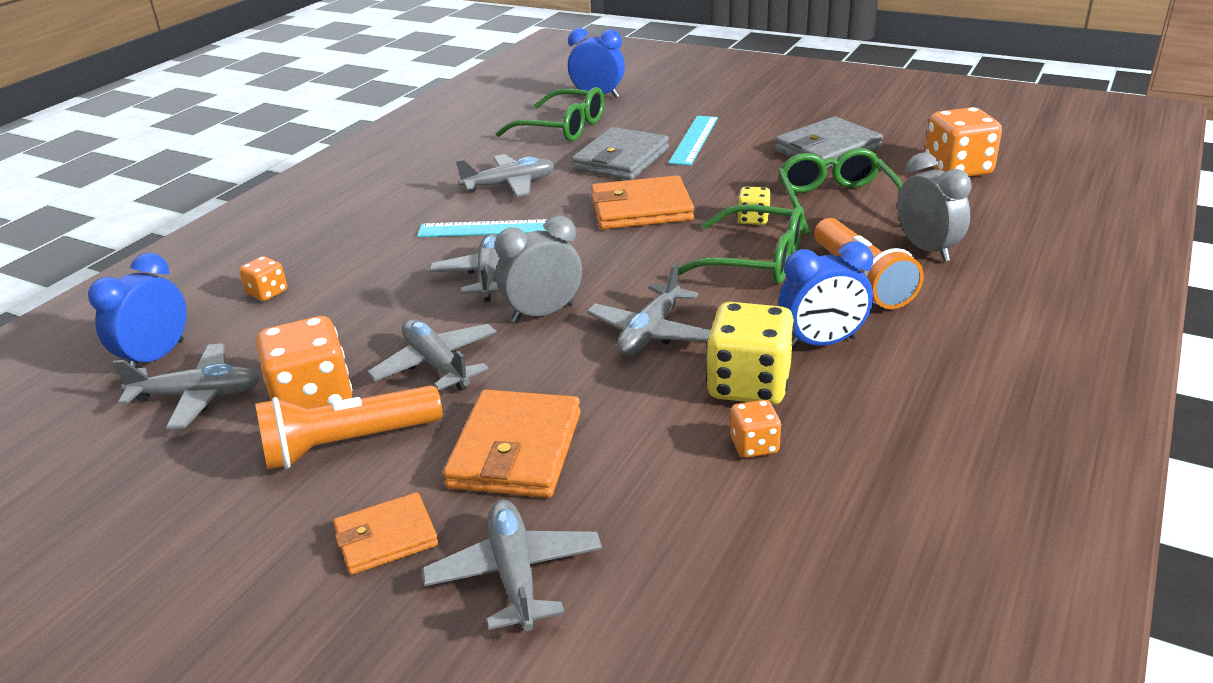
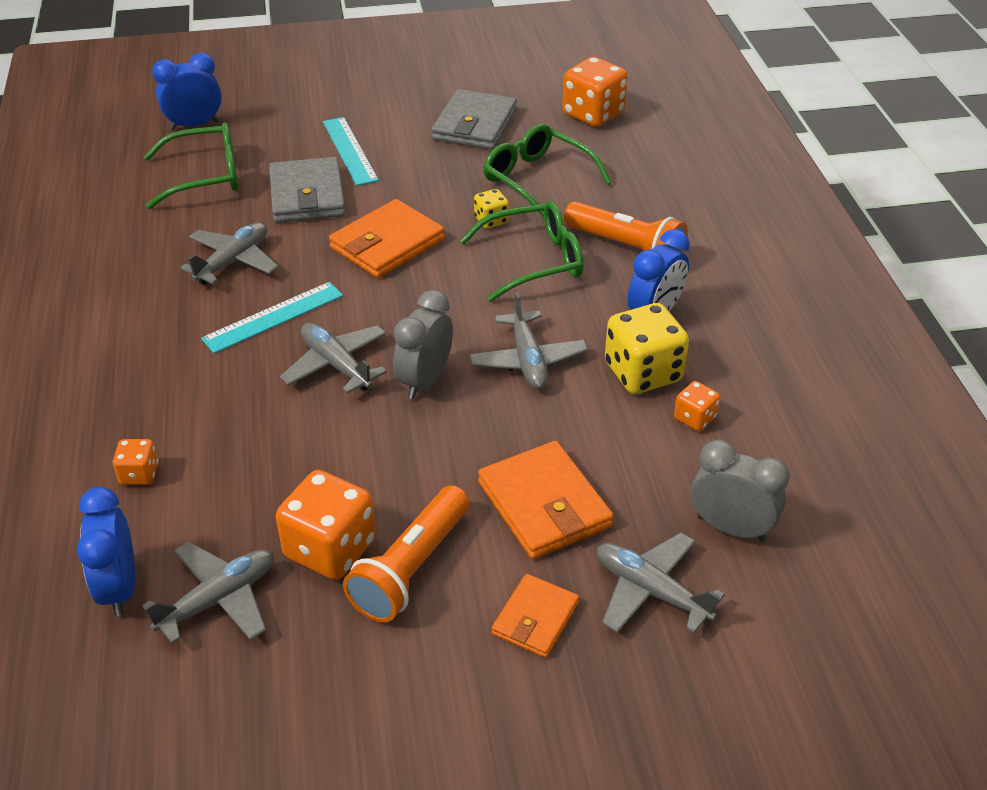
camera: 40 degrees left, 10 degrees up
grey plane [367,319,497,391] -> none
grey clock [898,153,972,262] -> grey clock moved to [691,440,790,542]

